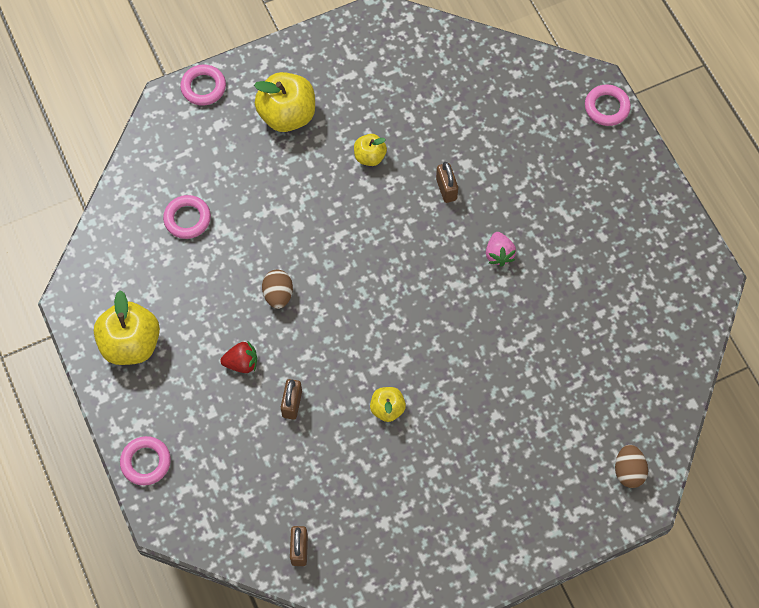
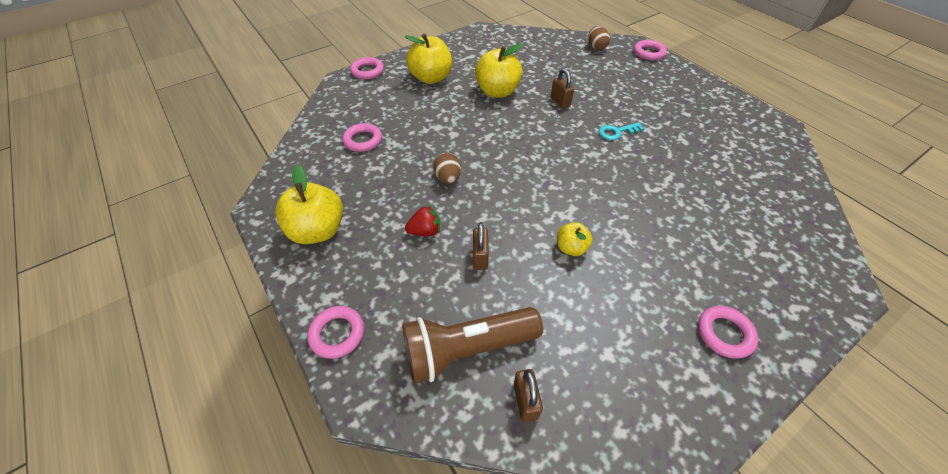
camera: 10 degrees left, 15 degrees down
yellow apple [354,134,387,166] -> yellow apple [475,43,523,98], size x1.85
pink strawberry [486,232,516,267] -> turquoise key [599,122,644,140]
brown egg [615,445,648,488] -> brown egg moved to [588,26,610,50]
none -> brown flashlight [402,307,543,384]
none -> pink ring [698,306,758,359]

